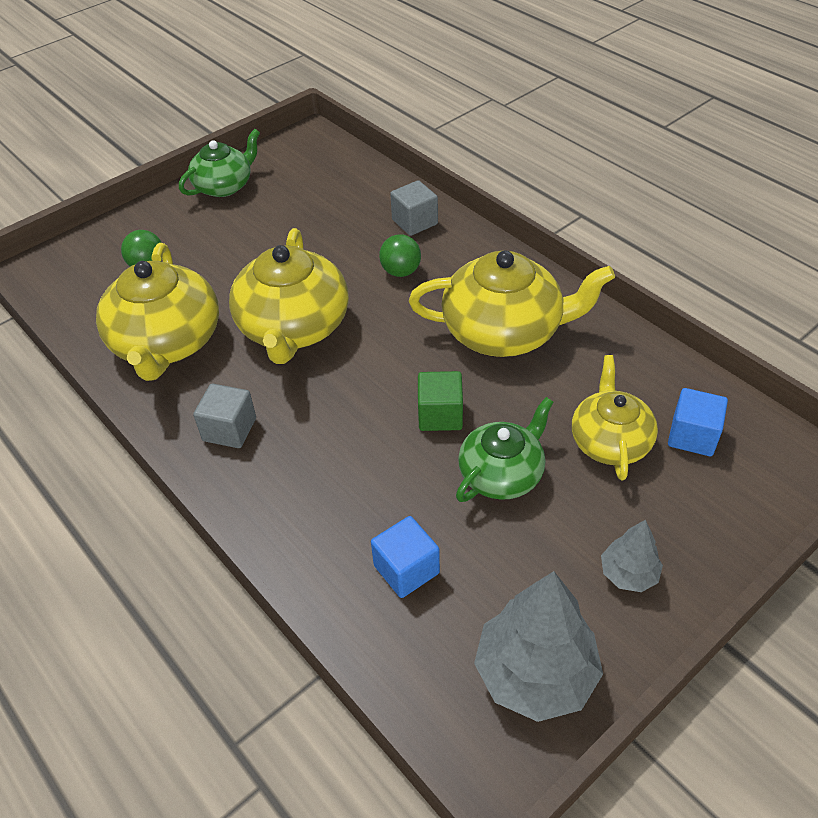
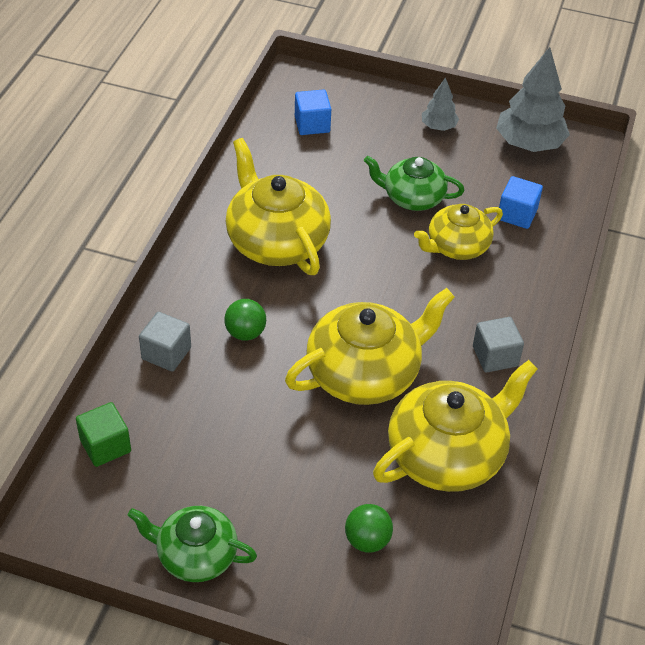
camera: 125 degrees left, 0 degrees up
green cube [418,371,463,431] -> green cube moved to [76,402,131,467]
yellow teapot [572,355,658,480] -> yellow teapot moved to [414,204,503,260]

